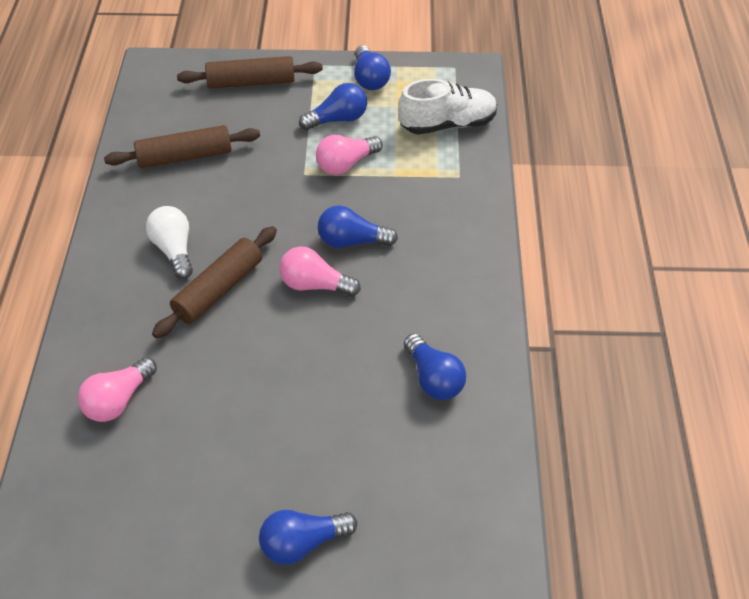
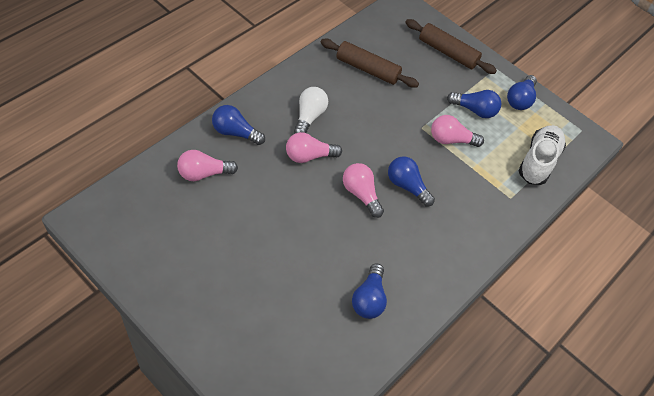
camera: 35 degrees right, 5 degrees up
brown rolling pin [152,226,277,338] -> pink light bulb [286,132,342,163]
blue light bulb [259,510,357,565] -> blue light bulb moved to [212,105,265,145]
white shoe [398,79,497,134] -> white shoe turned 90 degrees counterclockwise [518,125,566,185]

